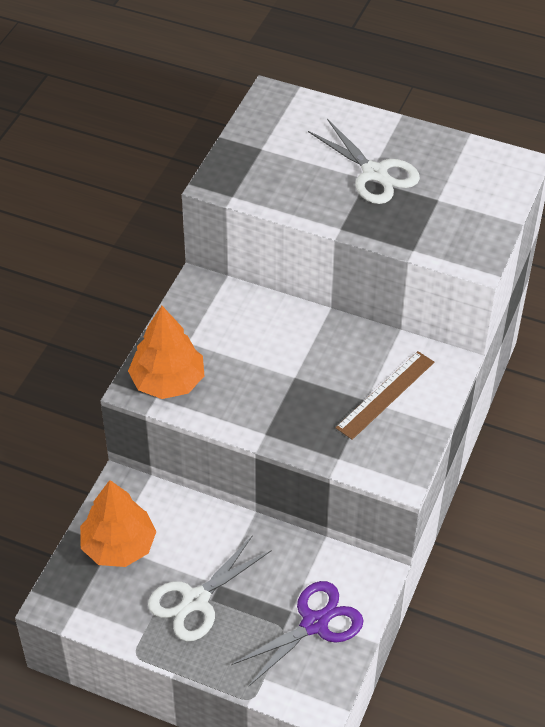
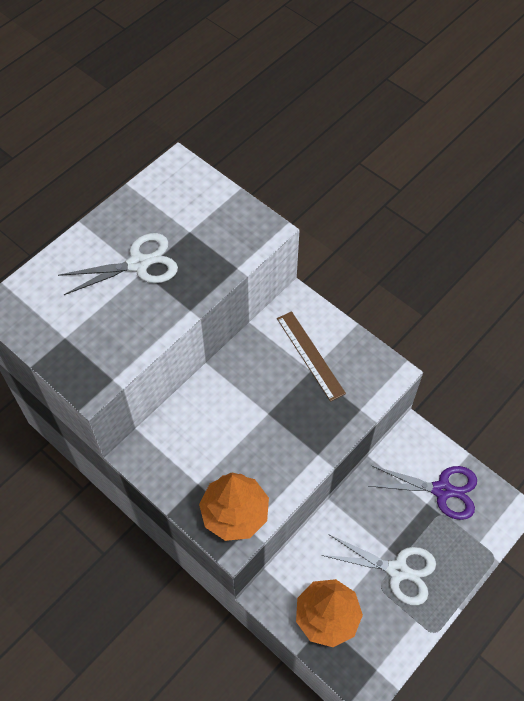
camera: 70 degrees left, 10 degrees up
white scissors [148,535,272,641] -> white scissors turned 45 degrees counterclockwise [321,534,436,605]
purple scissors [231,581,364,686] -> purple scissors turned 120 degrees clockwise [369,466,477,520]

